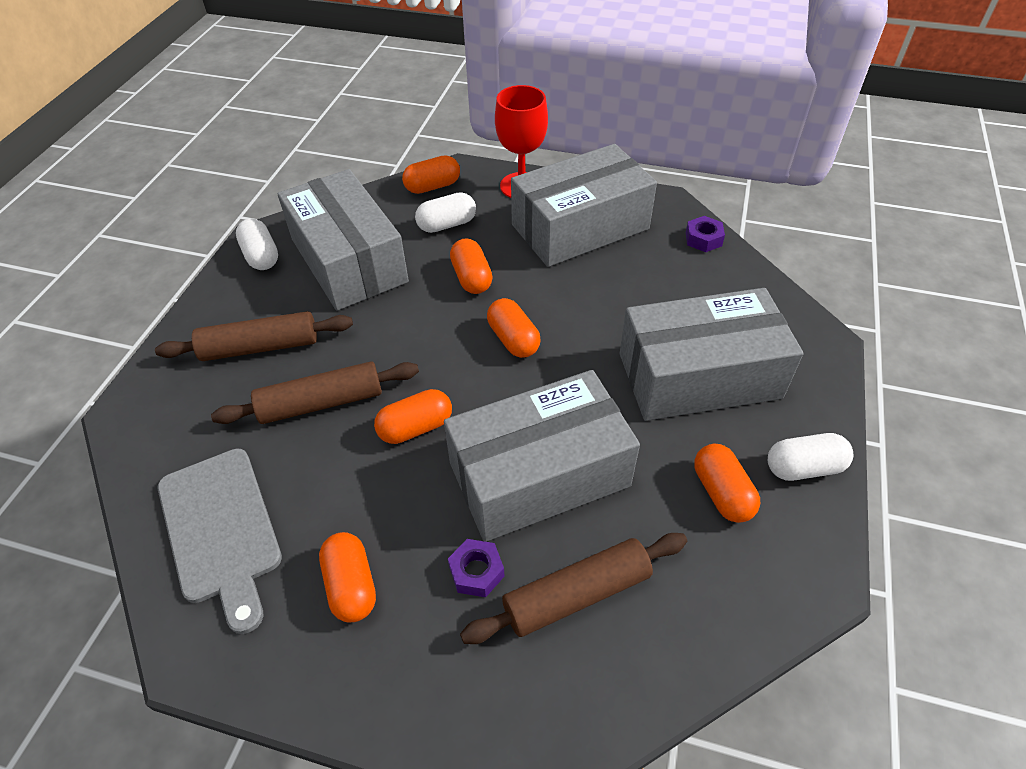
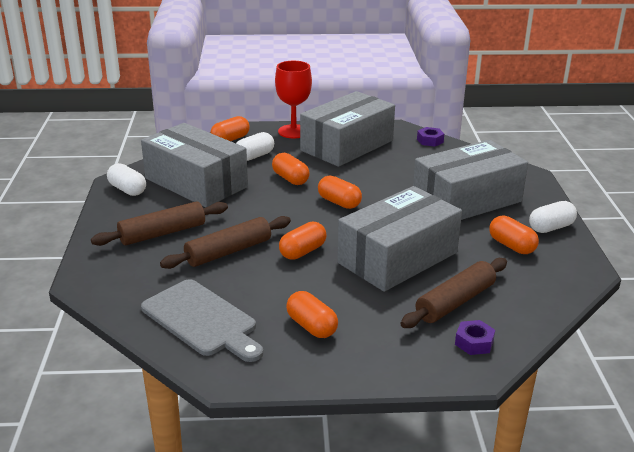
camera: 20 degrees left, 20 degrees down
purple nut [448,539,505,597] -> purple nut moved to [455,320,495,355]

